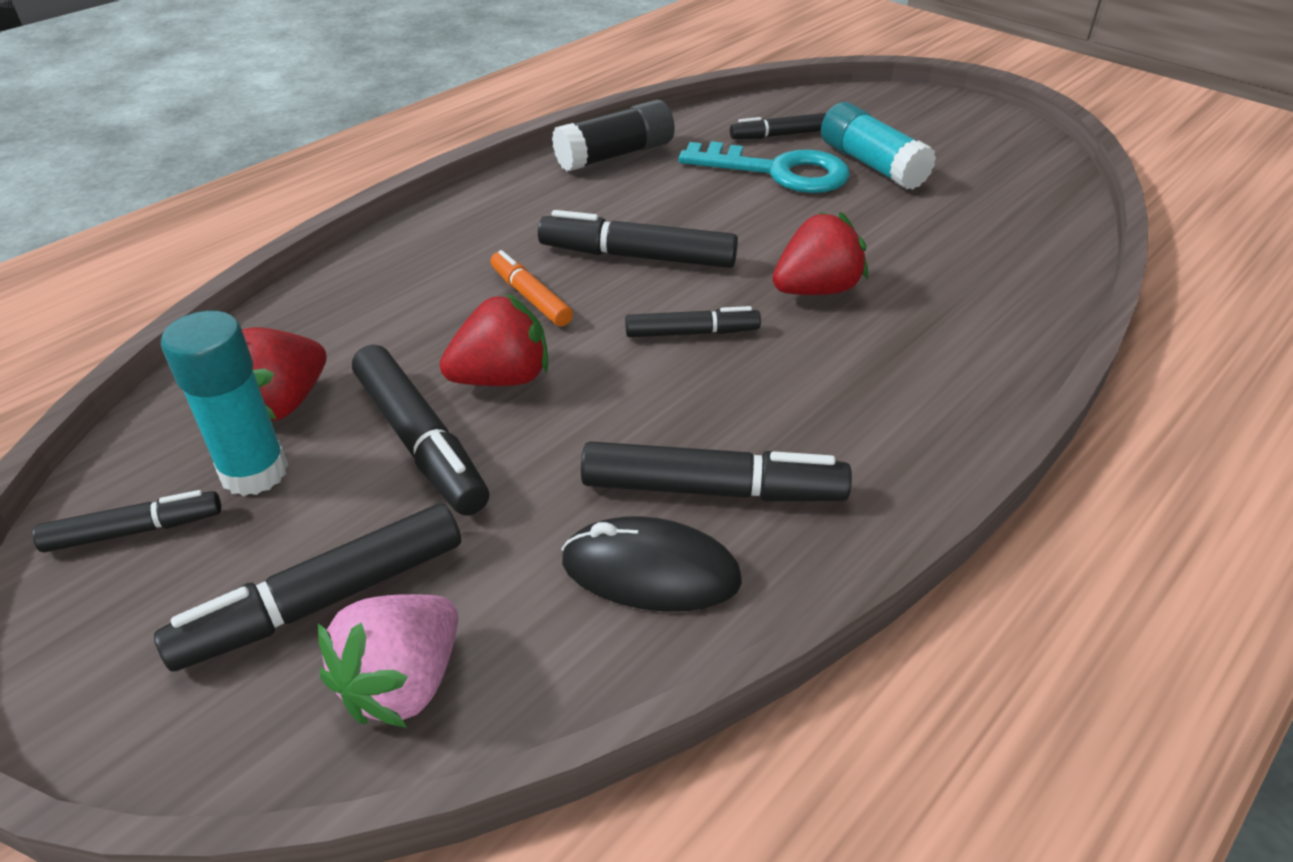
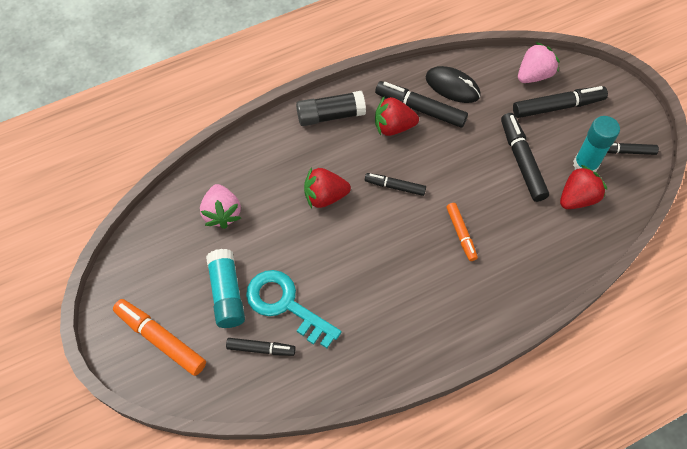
camera: 160 degrees left, 20 degrees up
red strawberry [440,293,548,386] -> red strawberry moved to [375,97,419,136]
black marker [538,210,738,268] -> none
black glue stick [552,99,675,171] -> black glue stick moved to [296,91,366,126]
none -> orange marker [113,299,206,376]
none -> pink strawberry [200,184,241,229]

